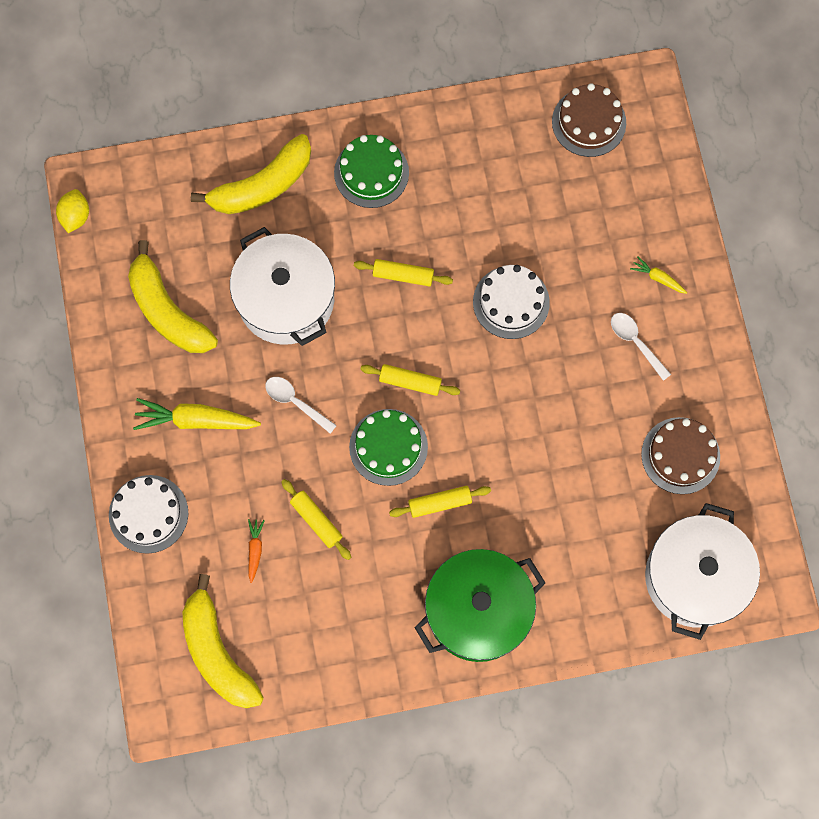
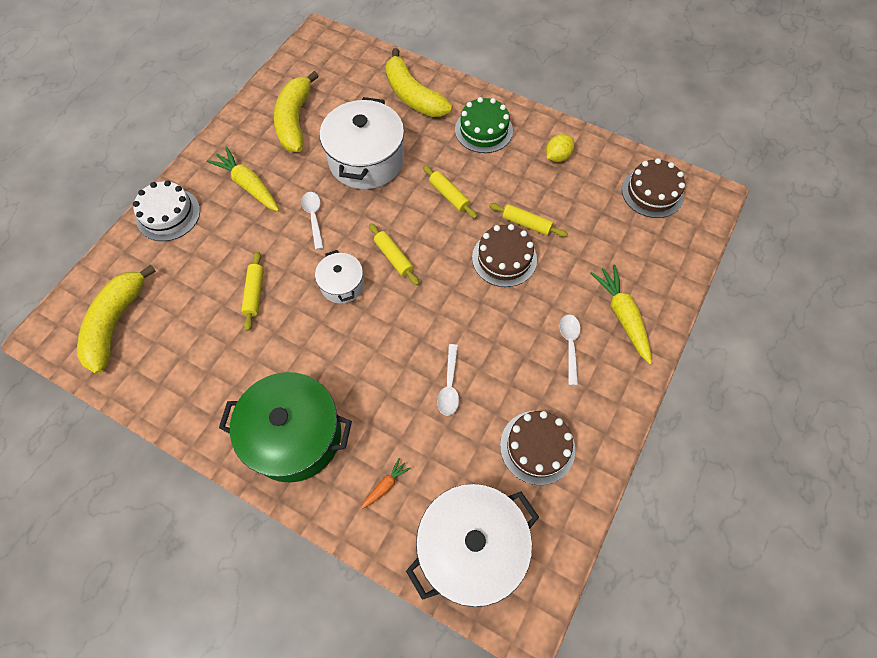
camera: 40 degrees right, 10 degrees down
yellow lemon [56,189,89,233] -> yellow lemon moved to [546,134,574,162]
yellow banana [191,134,311,214] -> yellow banana turned 45 degrees clockwise [386,48,452,117]
orange carrot [248,519,265,583] -> orange carrot moved to [360,458,411,510]
green cake [349,409,428,486] -> white pot [315,250,364,304]
yellow rolling pin [389,486,491,518] -> yellow rolling pin moved to [489,203,568,237]
white cake [473,265,550,339] -> brown cake [472,224,537,287]
yellow carrot [630,256,687,294] -> yellow carrot [590,265,652,364], size x2.01
none -> white spoon [437,344,459,416]

